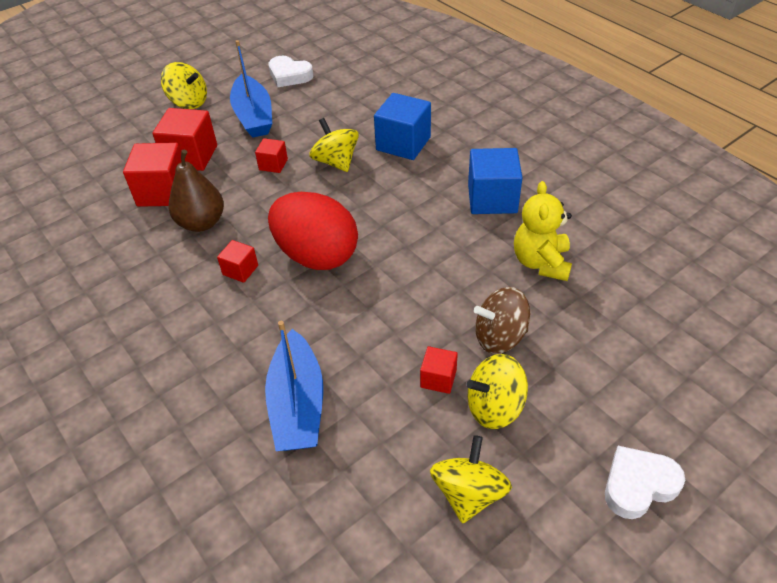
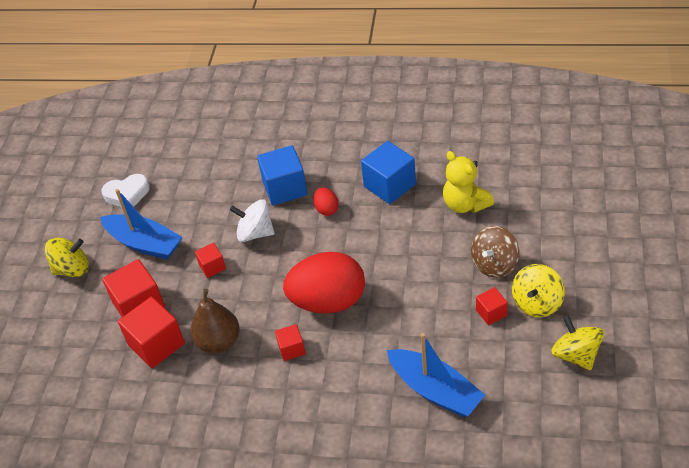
camera: 40 degrees left, 0 degrees up
yellow spinning top [309,118,359,172] -> white spinning top [230,199,275,242]
white heart [605,446,685,519] -> none
none -> red egg [314,187,339,216]

